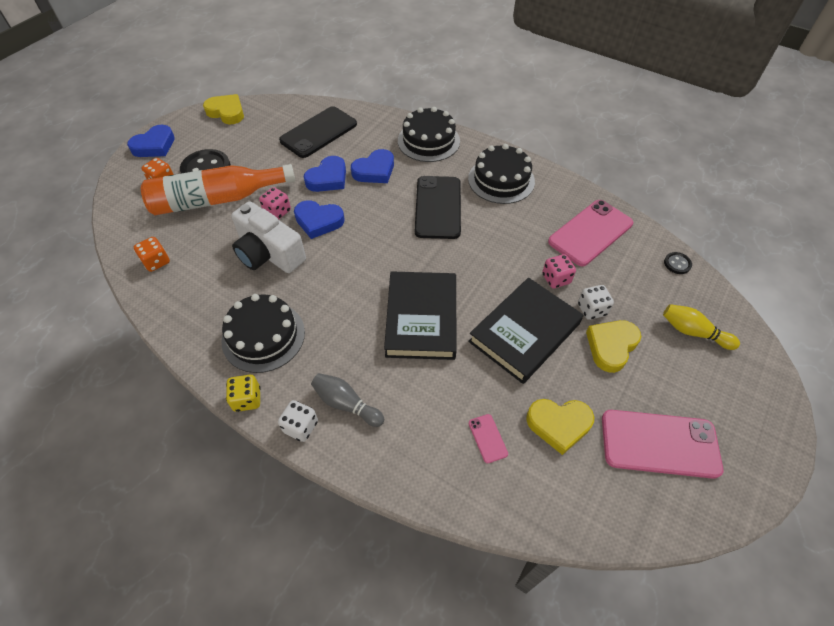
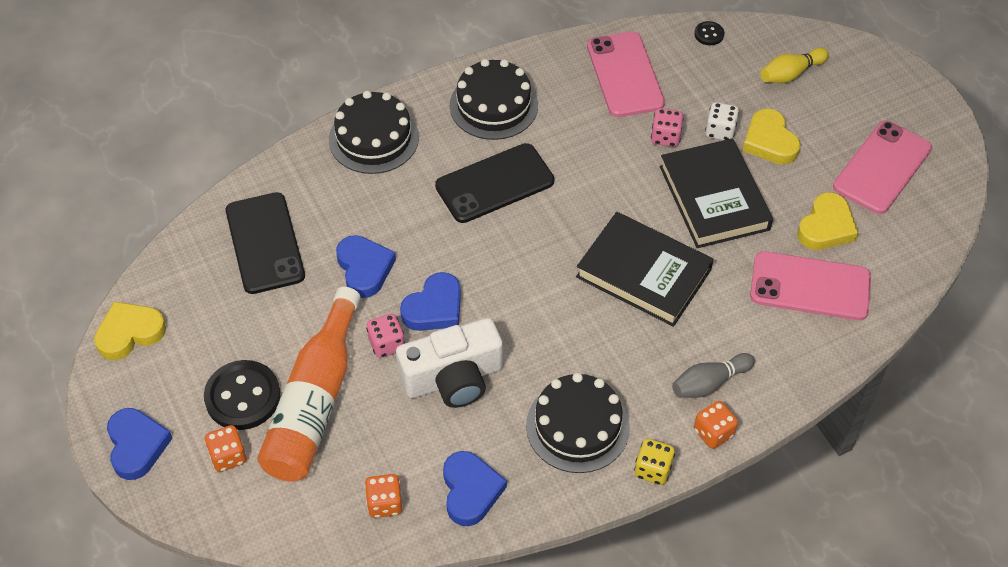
camera: 60 degrees left, 0 degrees up
white dice [278,400,318,442] -> orange dice [694,401,738,449]
blue heart [351,149,394,183] -> blue heart moved to [443,451,507,526]
black phone [415,176,461,239] -> black phone turned 60 degrees counterclockwise [435,143,554,223]
pink phone [469,414,508,463] -> pink phone [750,251,871,320], size x2.34

